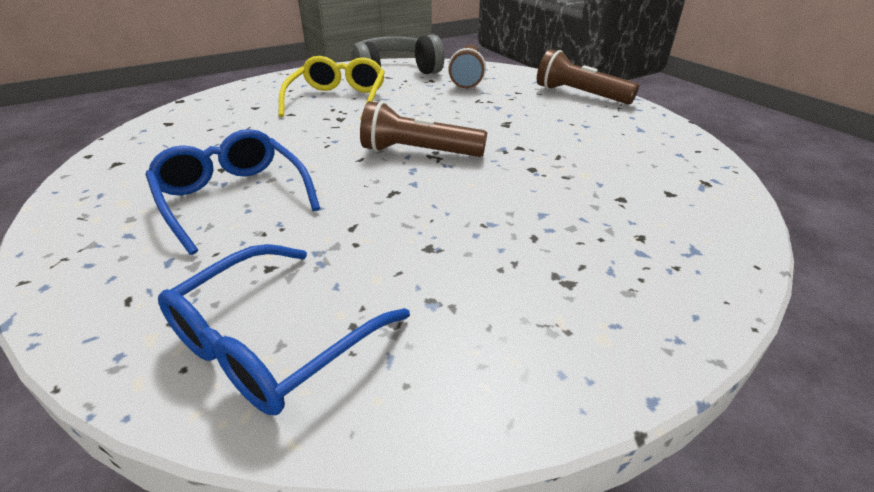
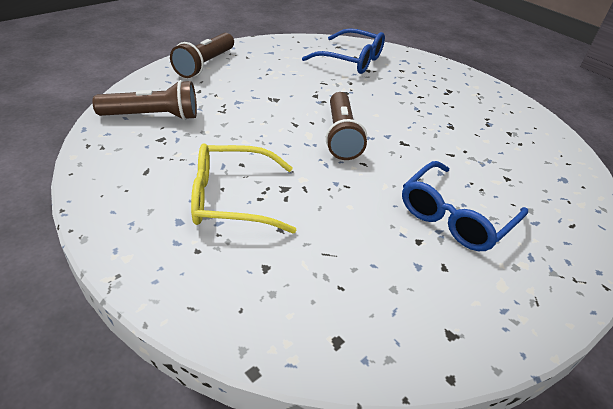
camera: 105 degrees left, 5 degrees up
blue glasses [158,244,410,415] -> blue glasses moved to [302,28,385,74]
grey headphones [351,34,444,74] -> none

